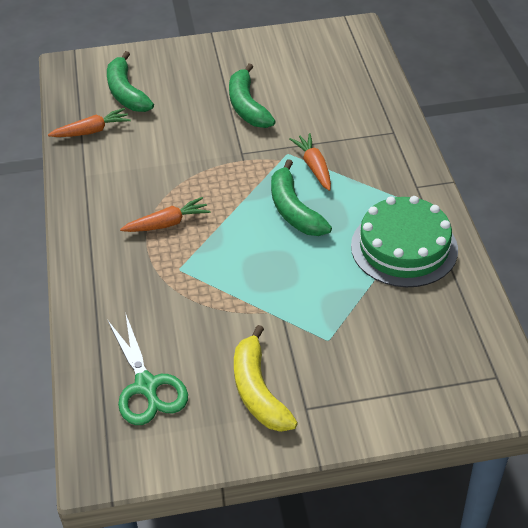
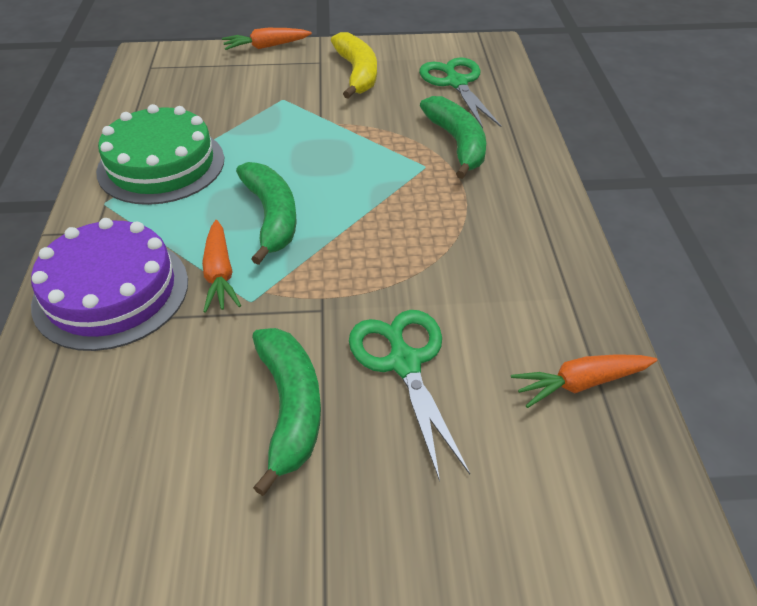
camera: 175 degrees left, 0 degrees up
green banana [107,51,154,112] -> green banana moved to [420,96,486,179]
orange carrot [120,197,211,232] -> orange carrot moved to [222,28,312,50]
none -> purple cake [31,218,188,351]
none -> green scissors [349,310,470,482]

